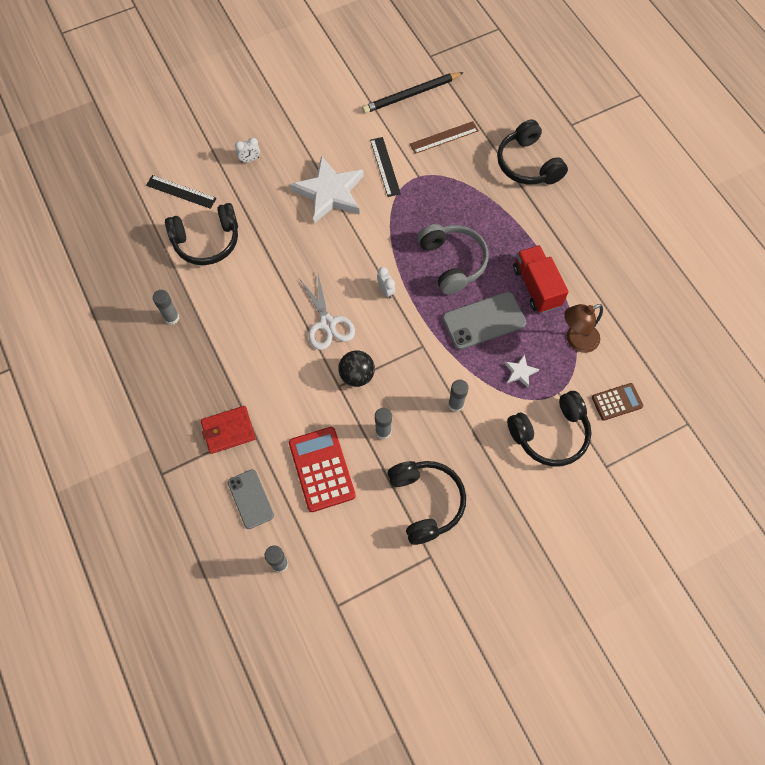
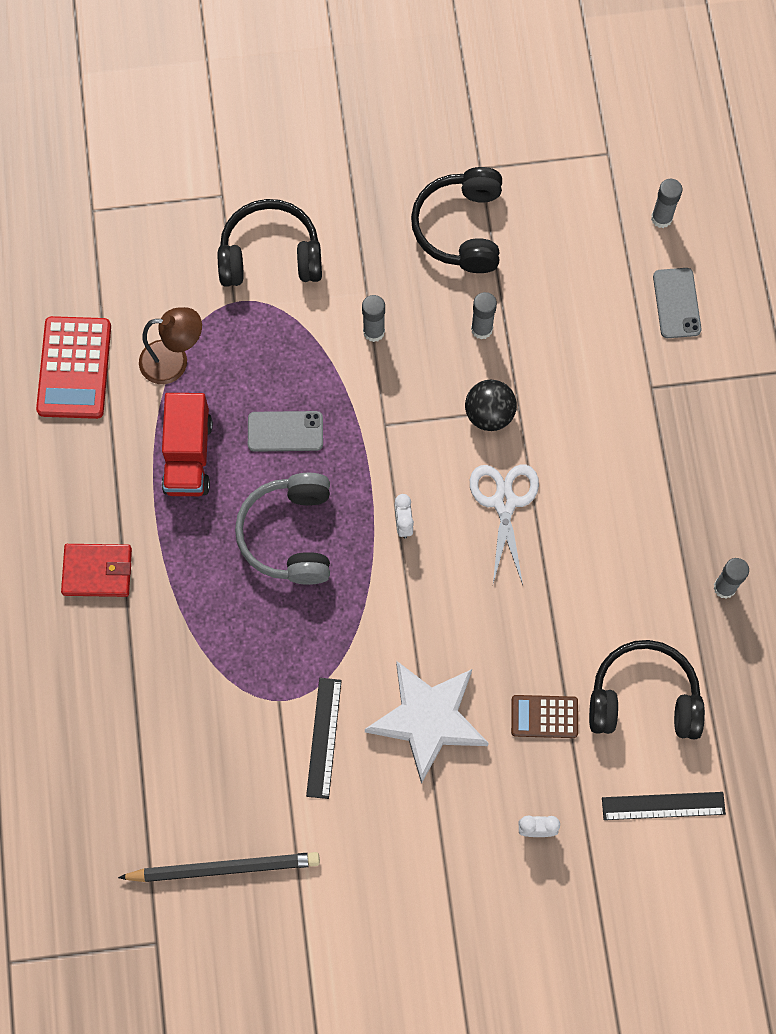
camera: 160 degrees left, 5 degrees up
black ruler [146,175,217,209] -> black ruler turned 45 degrees counterclockwise [602,792,726,820]
red wallet [201,406,256,454] -> red wallet moved to [61,544,132,597]
red calculator [289,427,356,512] -> red calculator moved to [36,316,111,419]
brown ruler [410,121,479,154] -> none
grey phone [442,292,526,350] -> grey phone [248,411,323,452], size x0.66
black headphones [497,119,568,185] -> none
white star [504,354,539,388] -> none
brown calculator [592,383,643,421] -> brown calculator moved to [511,695,578,738]

